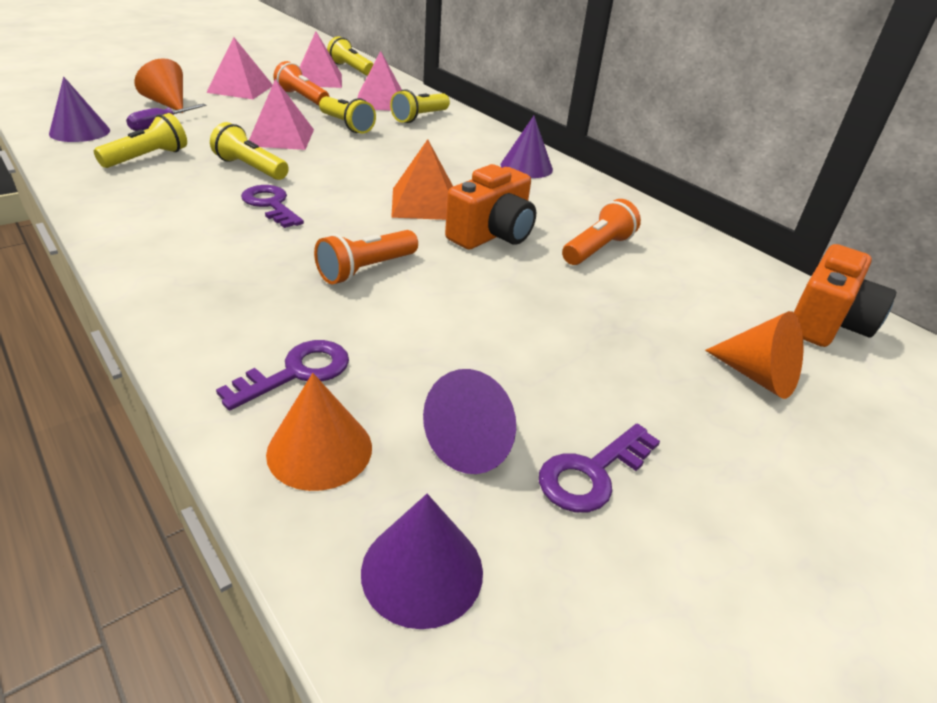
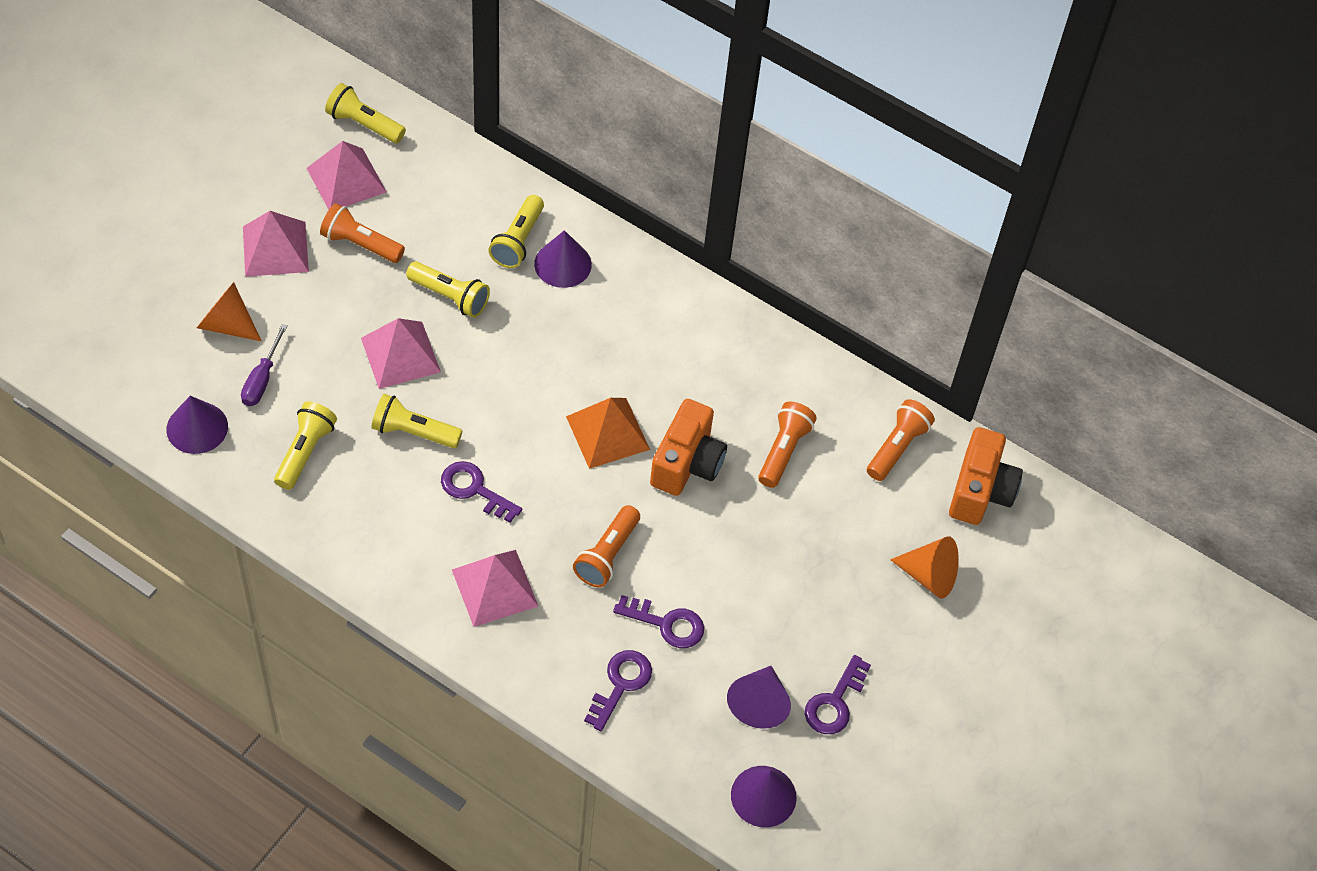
camera: 20 degrees left, 20 degrees up
orange cone [266,373,372,491] -> none
pink pyramid [358,51,402,111] -> pink pyramid moved to [452,550,538,627]
purple cone [501,116,553,178] -> purple cone moved to [534,230,592,288]
none -> purple key [613,595,704,648]
none -> orange flashlight [867,399,935,481]

